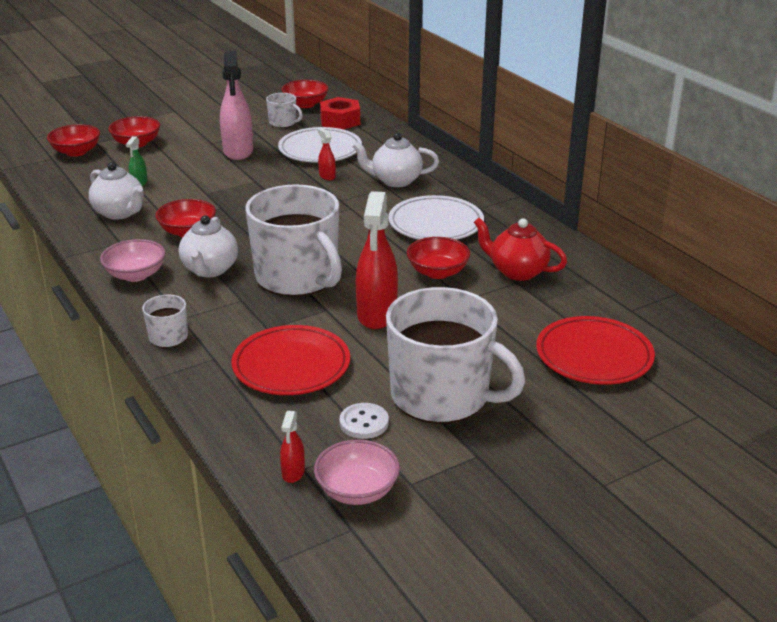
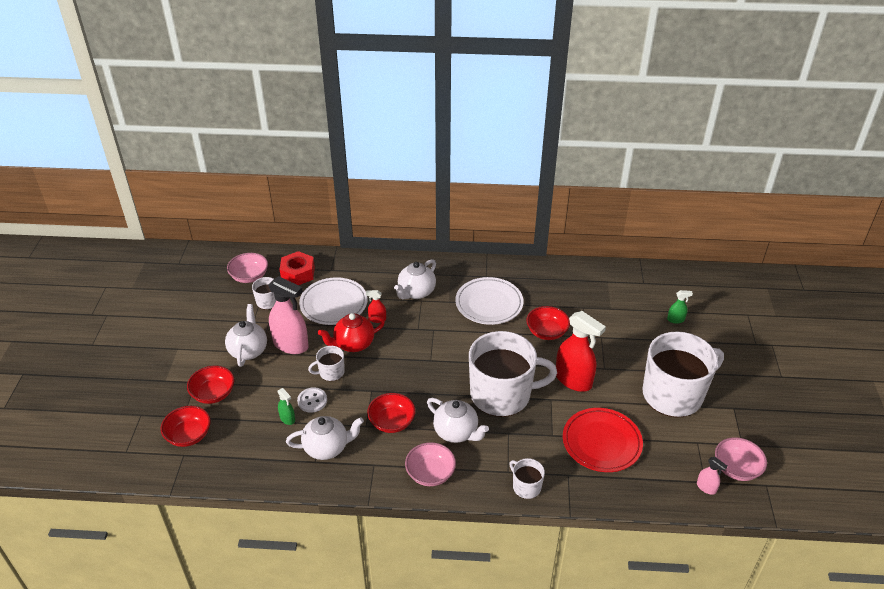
camera: 55 degrees left, 10 degrees up
red spray bottle [280,411,305,483] -> pink spray bottle [697,457,728,495]
red bowl [282,80,329,108] -> pink bowl [227,253,268,283]
white button [340,403,389,439] -> white button moved to [297,387,327,413]
red teapot [474,218,567,281] -> red teapot moved to [318,313,385,352]
red plate [536,316,655,385] -> green spray bottle [667,290,693,324]
none -> white teapot [225,304,267,367]
none -> white mug [308,346,345,381]

